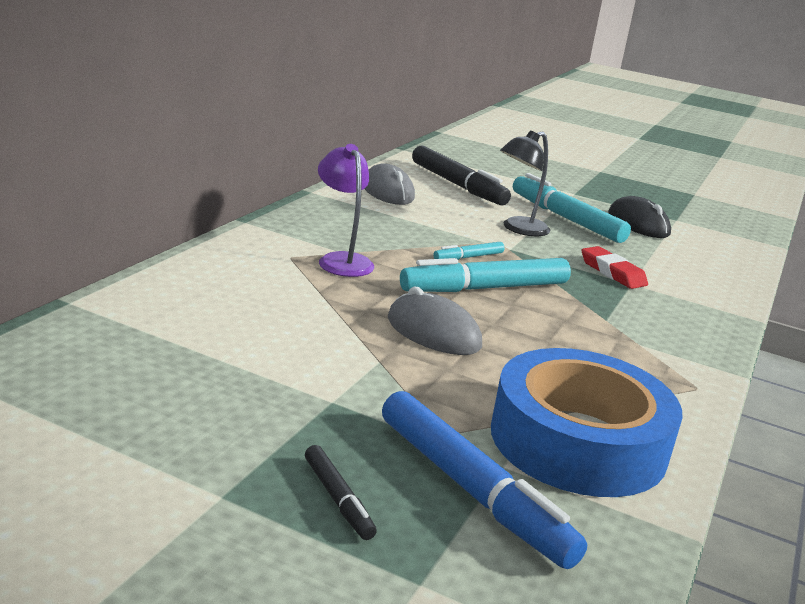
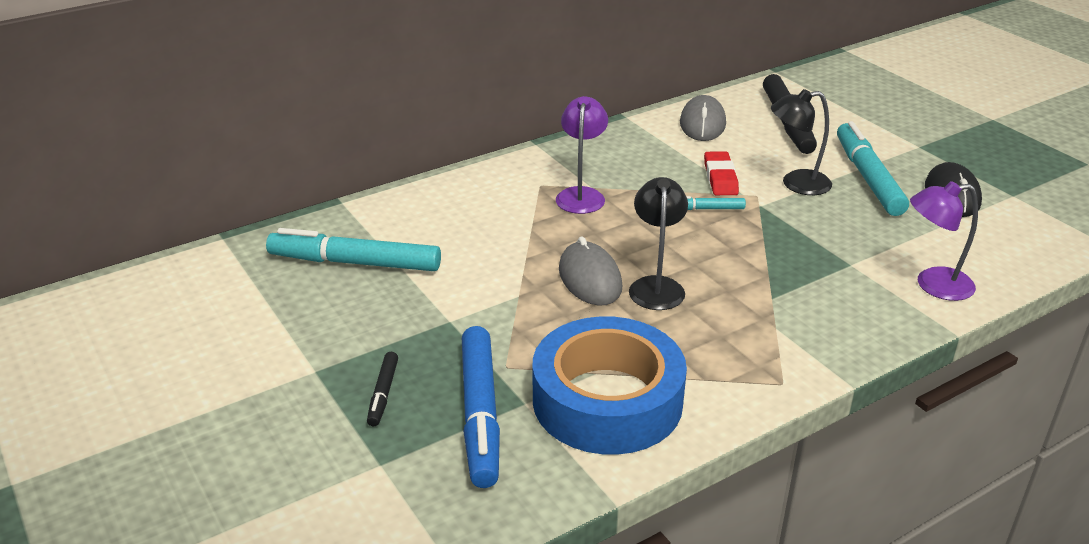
camera: 35 degrees right, 10 degrees up
turquoise marker [400,258,571,292] -> turquoise marker moved to [266,228,441,271]
red eraser [582,246,648,289] -> red eraser moved to [704,151,739,195]
none -> black lamp [629,177,688,310]
none -> purple lamp [910,181,978,301]

